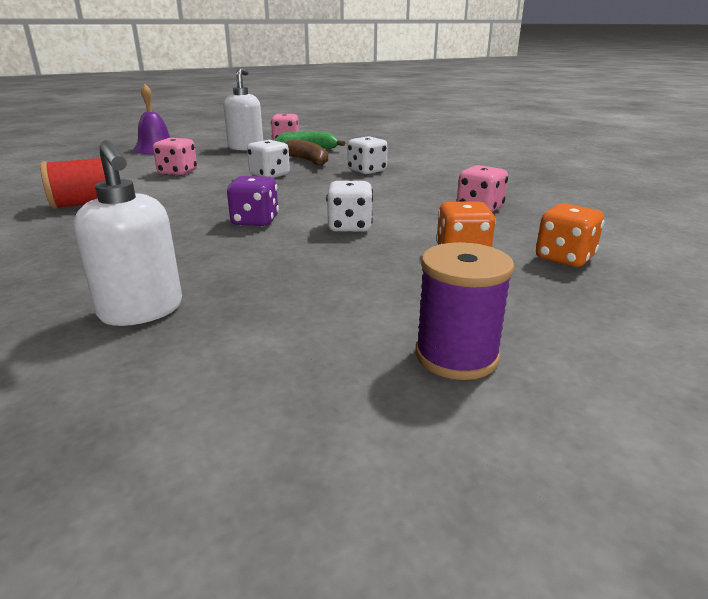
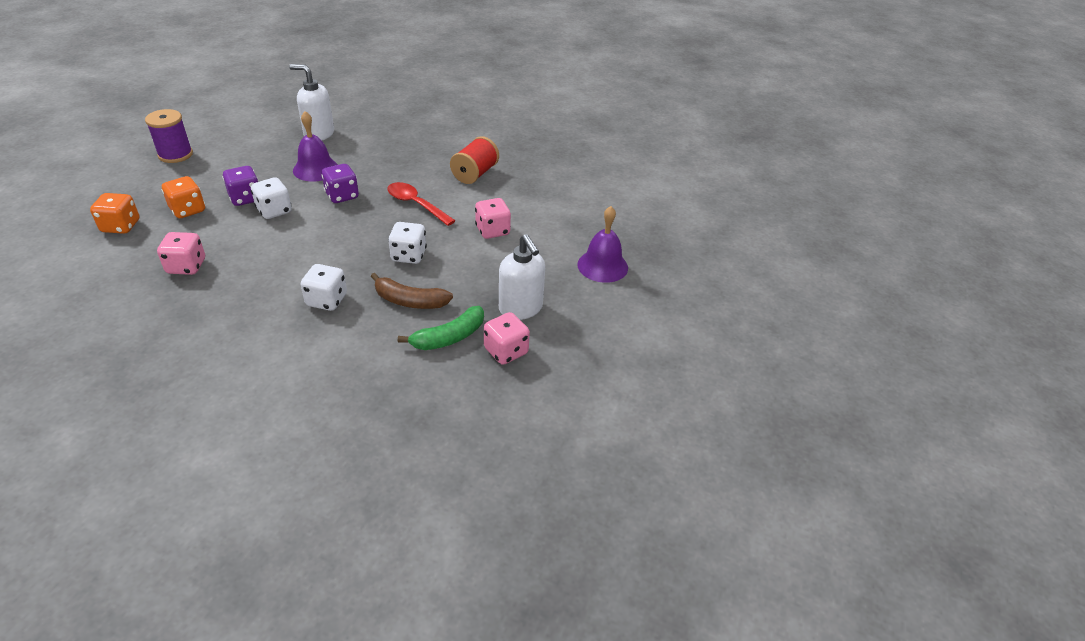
camera: 140 degrees right, 15 degrees up
none -> purple dice [222,166,259,206]
none -> purple bell [293,111,338,182]
none -> red spoon [387,182,456,226]

